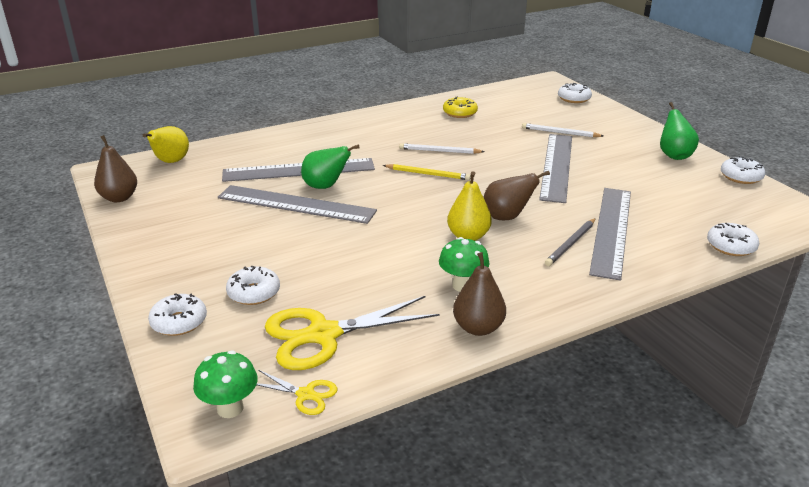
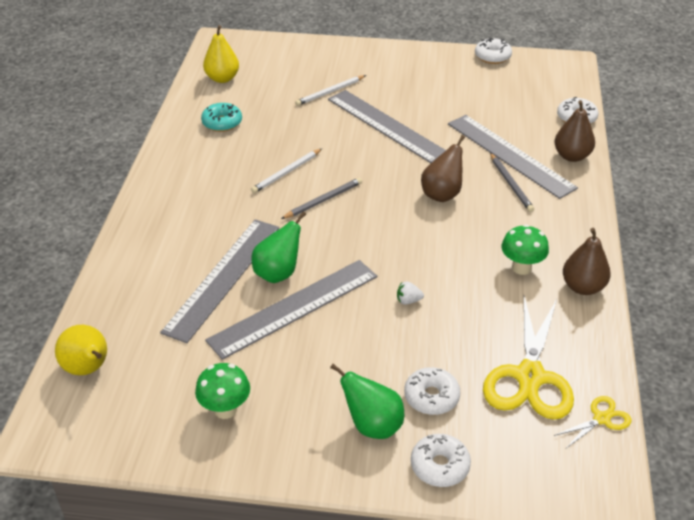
camera: 55 degrees left, 10 degrees up
brown pear [94,135,137,202] -> brown pear moved to [554,100,595,162]
green mushroom [193,350,258,418] -> green mushroom moved to [195,363,250,419]
yellow pencil [383,164,471,180] -> grey pencil [281,178,362,219]
yellow donut [443,96,478,118] -> turquoise donut [201,103,242,132]
yellow pear [447,171,492,241] -> yellow pear moved to [203,25,239,83]
white donut [558,83,592,103] -> none
green pear [660,102,699,160] -> green pear moved to [330,364,404,439]
none -> white strawberry [397,282,424,305]

